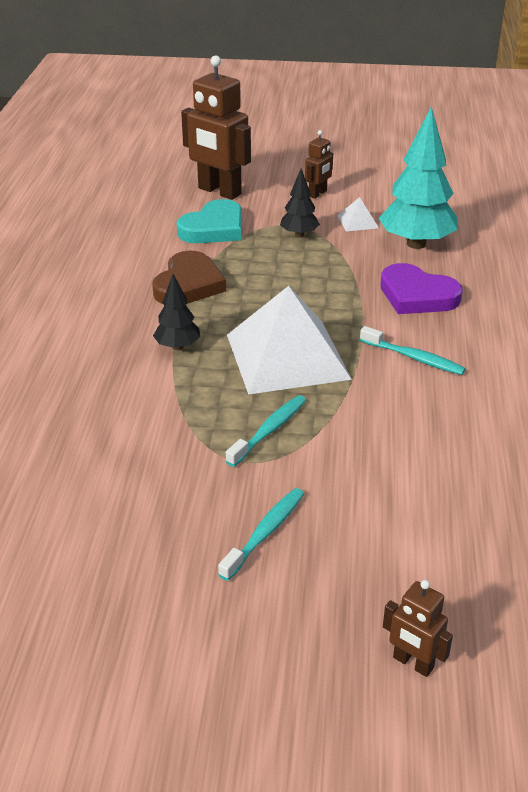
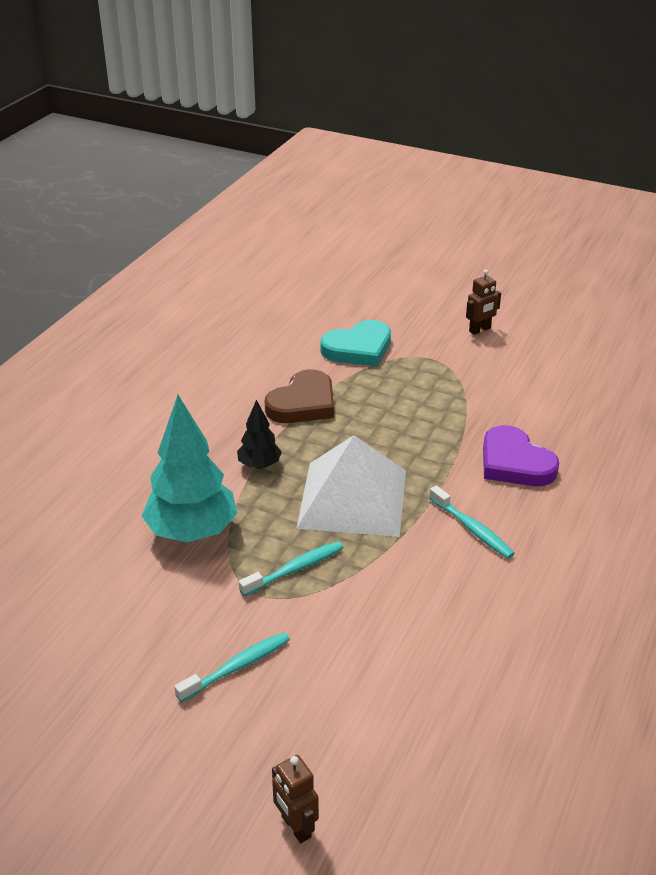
camera: 20 degrees right, 0 degrees up
brown robot [181,55,251,200] -> none
black tree [280,169,320,237] -> none
white pyramid [337,197,379,231] -> none
turquoise tree [379,106,458,249] -> turquoise tree moved to [142,395,237,543]

